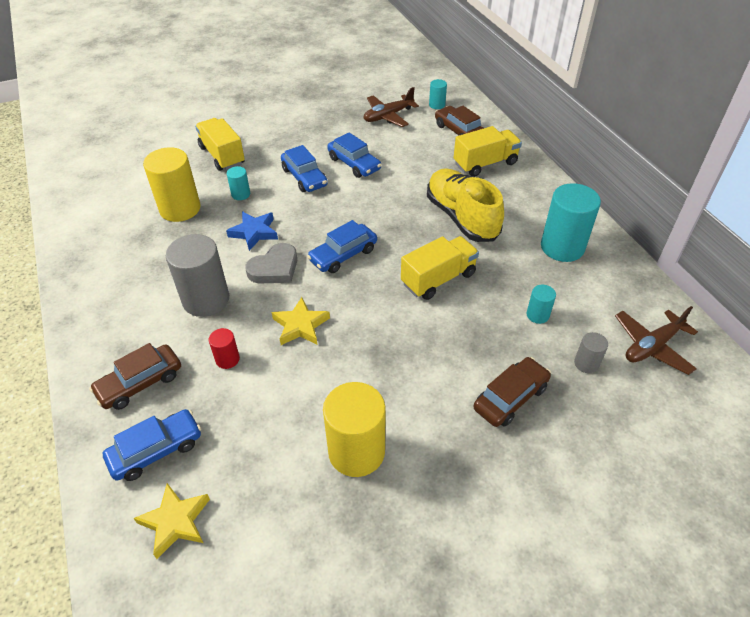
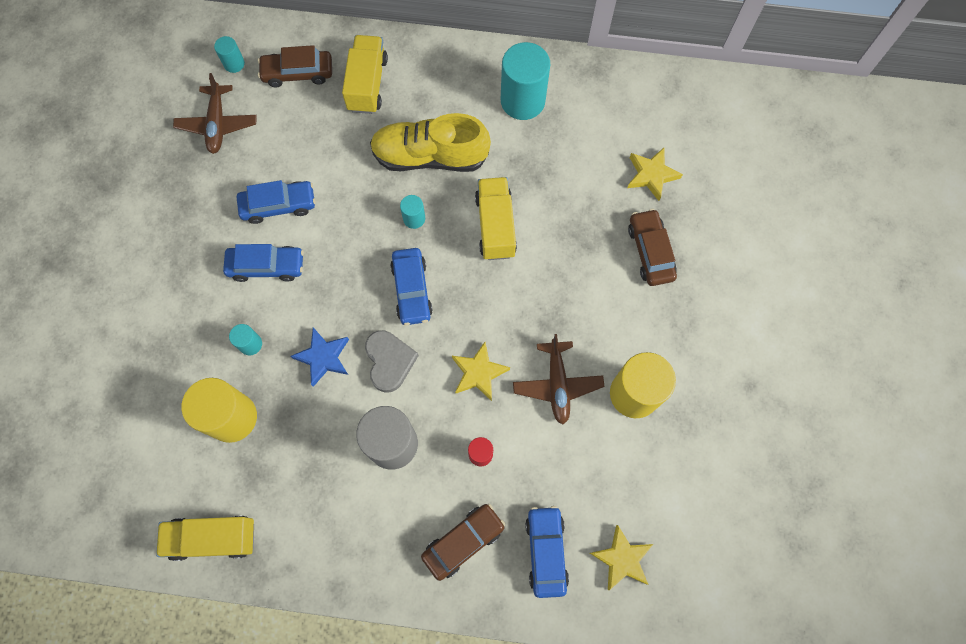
camera: 60 degrees left, 25 degrees up
brown car [89,343,181,410] -> brown car turned 120 degrees counterclockwise [421,504,505,581]
yellow truck [195,118,245,171] -> yellow truck moved to [156,516,254,561]
turquoise cylinder [526,285,556,324] -> turquoise cylinder moved to [400,195,425,229]
grey cylinder [574,332,608,373] -> yellow star [627,148,683,201]
brown plane [615,306,698,375] -> brown plane moved to [513,334,605,424]

